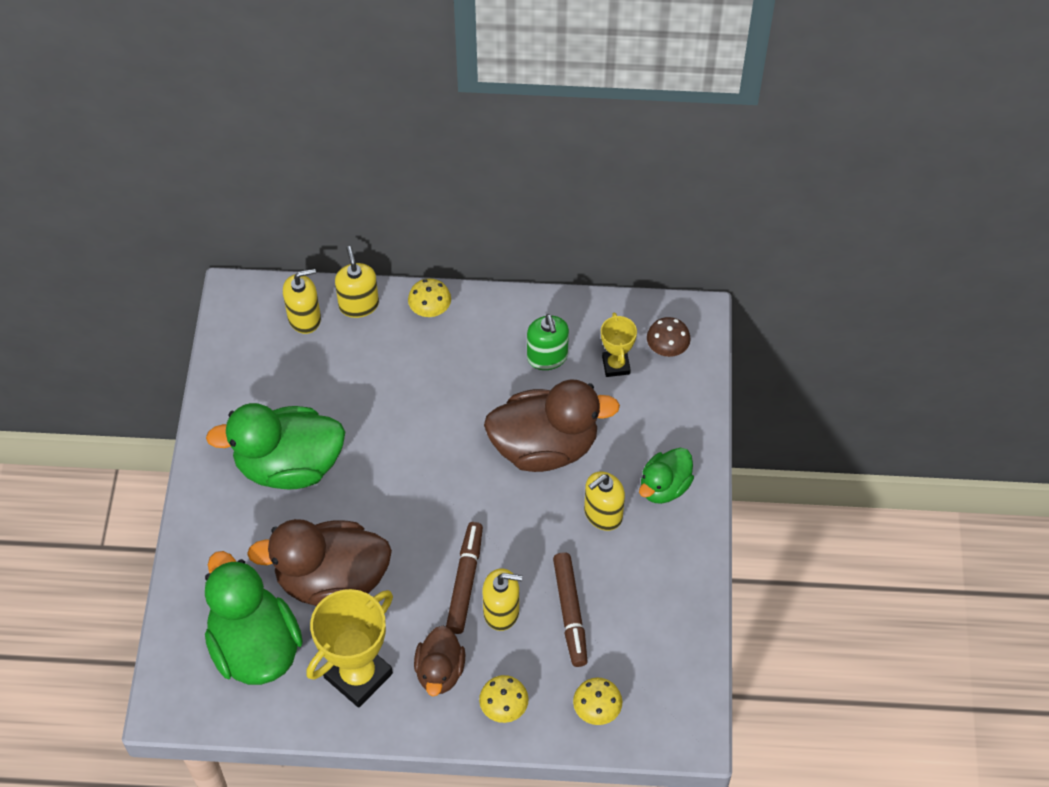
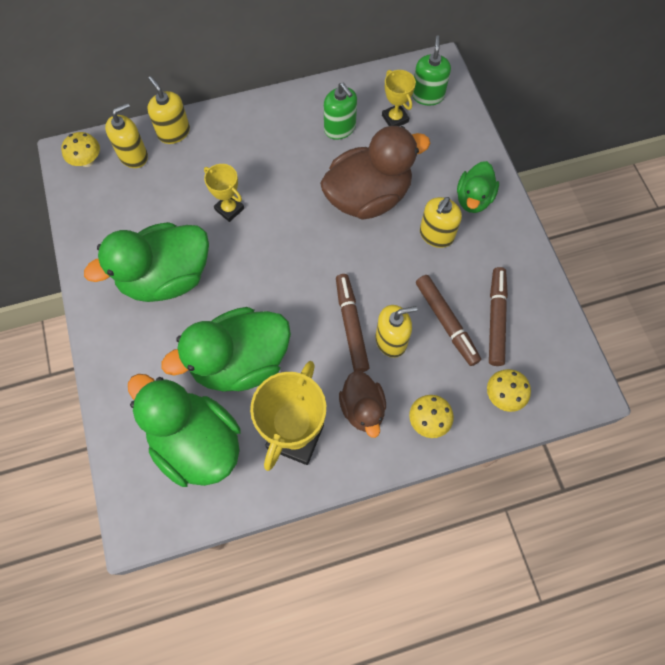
camera: 20 degrees left, 10 degrees up
brown duck [247,519,392,606] -> green duck [161,307,291,392]
yellow mushroom [408,278,451,317] -> yellow mushroom moved to [61,132,100,167]
brown mushroom [647,317,691,357] -> green soap dispenser [412,35,451,105]
none -> yellow trophy [204,164,244,222]
none -> brown marker [489,267,508,366]

